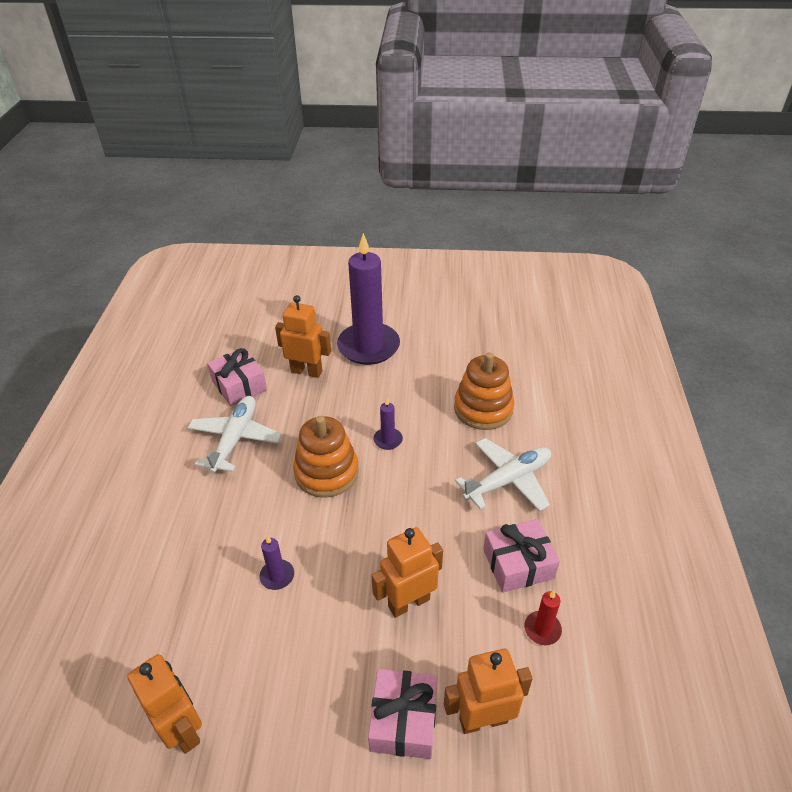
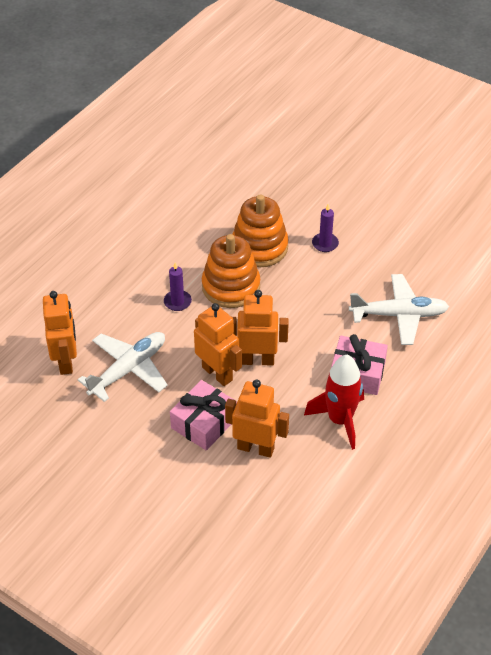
camera: 30 degrees right, 5 degrees up
white plane [187,396,282,473] -> white plane moved to [78,332,168,402]
pink gift [207,348,267,406] -> none
orange robot [275,295,331,378] -> orange robot moved to [194,303,242,386]
purple candle [337,233,400,365] -> none
orange stacking toy [454,352,514,430] -> orange stacking toy moved to [202,234,260,308]
red candle [524,590,562,645] -> red rocket [304,355,364,450]

